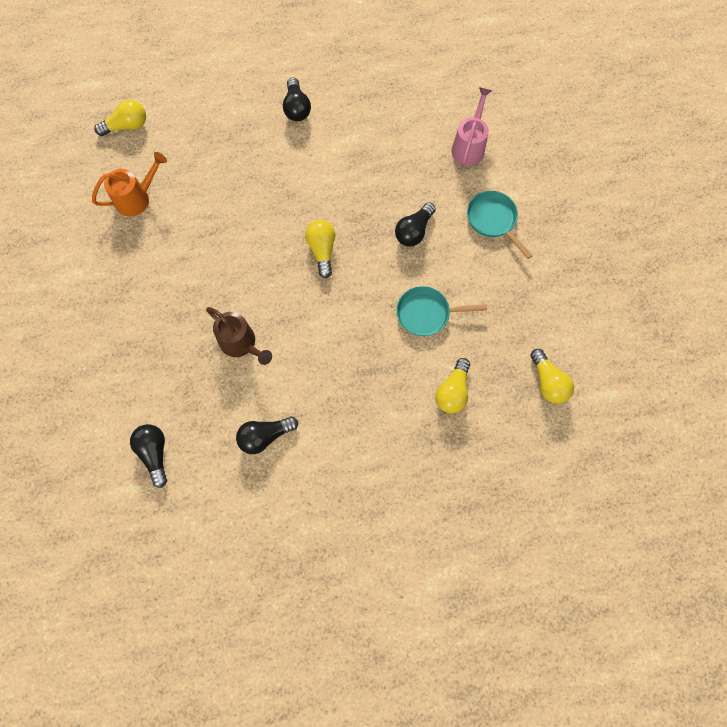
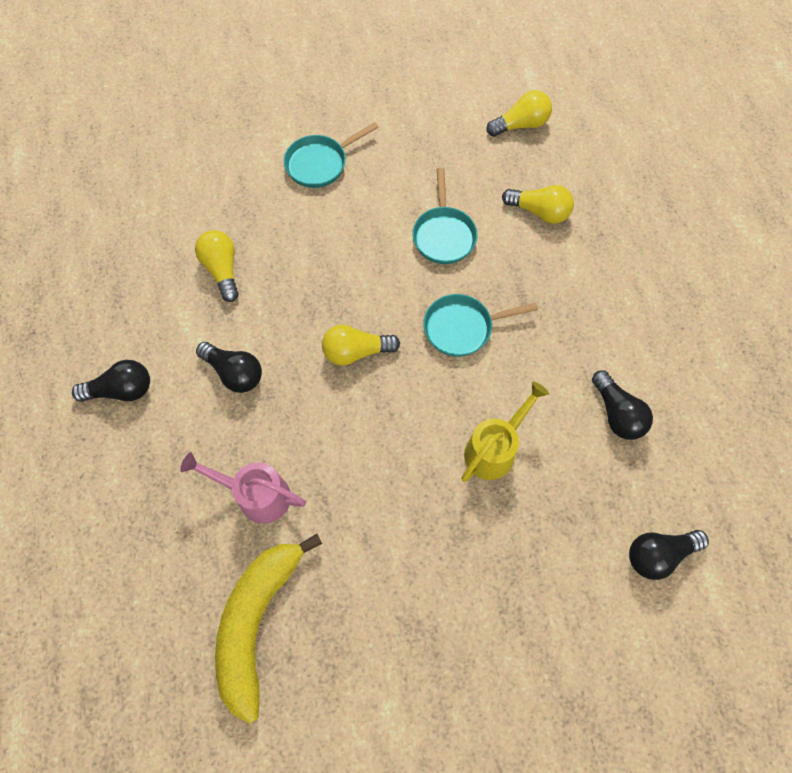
camera: 90 degrees left, 5 degrees down
orange watering can [92,152,167,216] -> yellow banana [215,534,322,724]
yellow light bulb [94,99,146,136] -> yellow light bulb moved to [195,230,239,302]
brown watering can [206,307,272,365] -> yellow watering can [461,381,549,482]
black light bulb [395,202,436,247] -> black light bulb moved to [196,342,262,393]
pink watering can [451,87,492,166] -> pink watering can moved to [180,452,306,524]
none -> turquoise pan [423,294,538,357]

